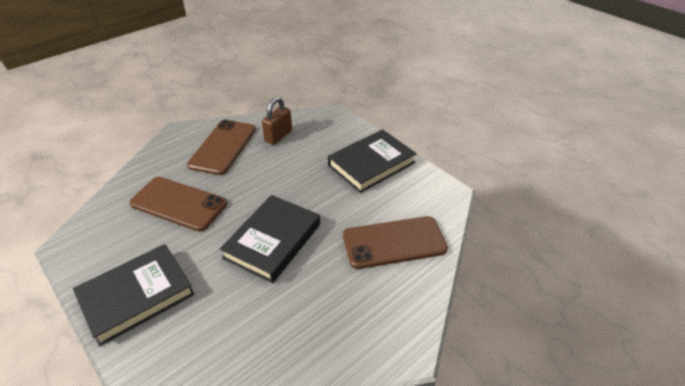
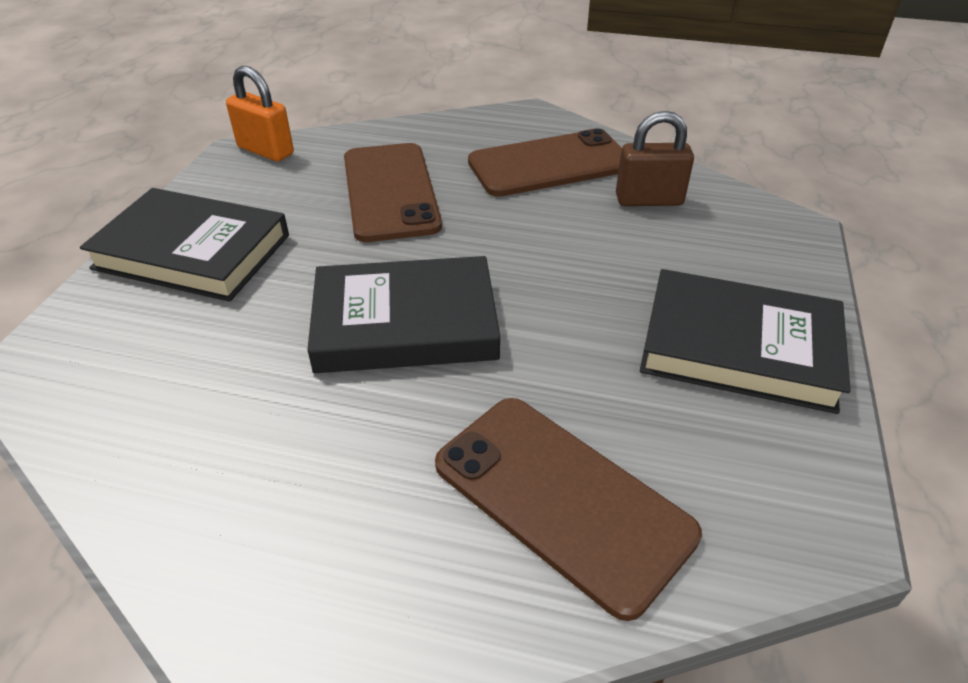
camera: 55 degrees right, 0 degrees up
none -> orange padlock [226,66,294,161]

